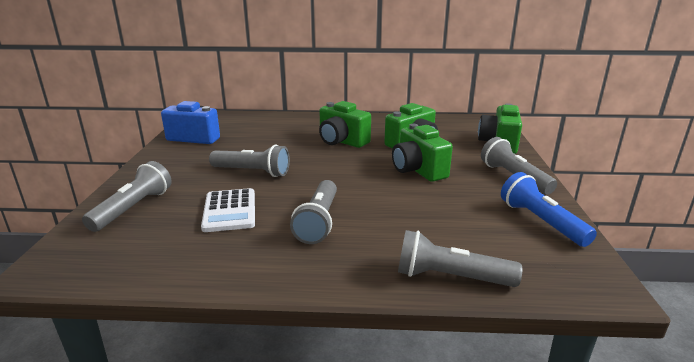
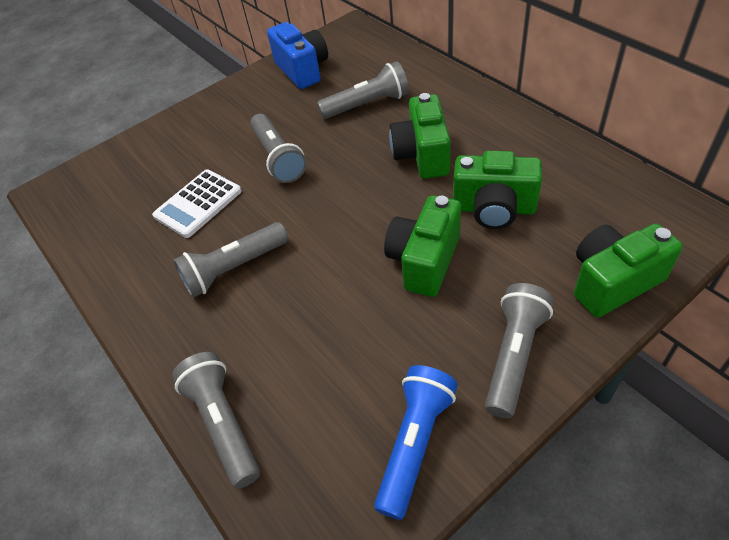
camera: 55 degrees right, 25 degrees up
grey flashlight [82,161,172,232] -> grey flashlight moved to [317,61,409,119]

